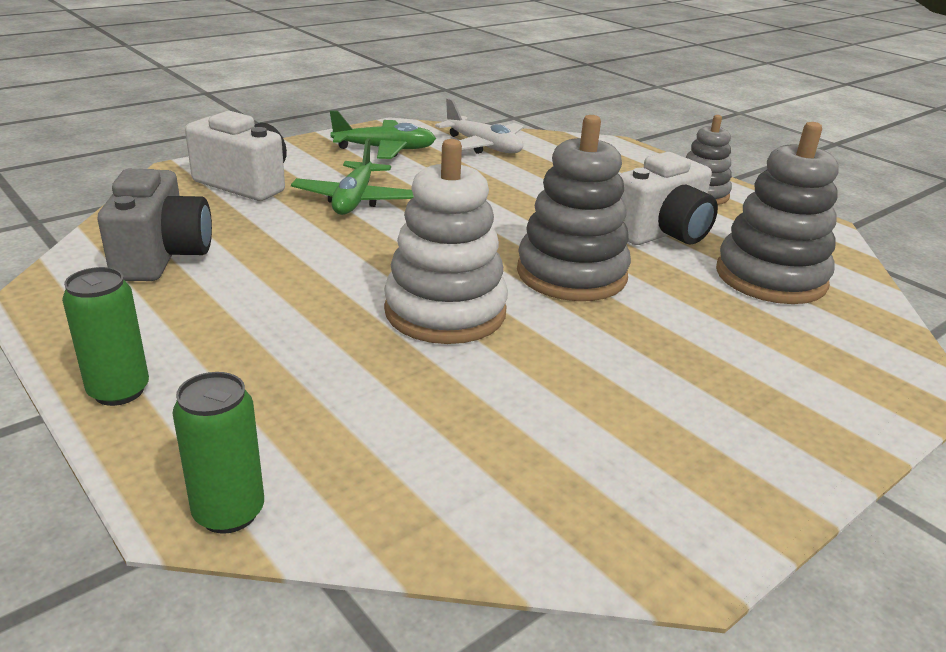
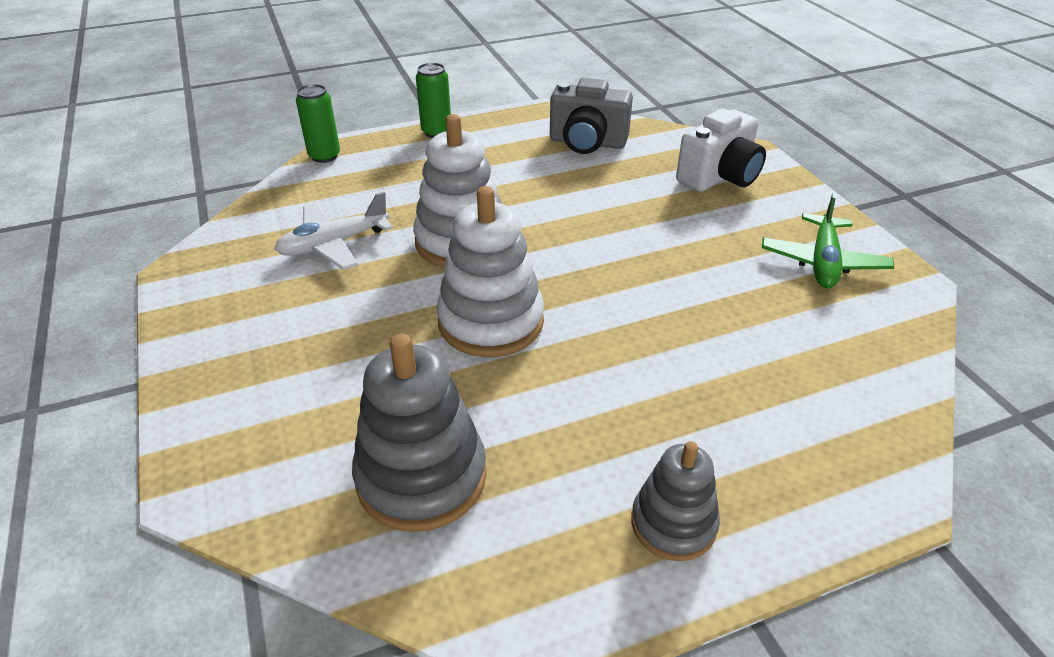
camera: 110 degrees right, 10 degrees up
green plane [291,138,414,215] -> none
white plane [435,98,524,154] -> white plane moved to [274,192,393,270]
grey stacking toy [517,115,631,301] -> white stacking toy [436,186,544,358]
white camera [619,152,718,245] -> none

